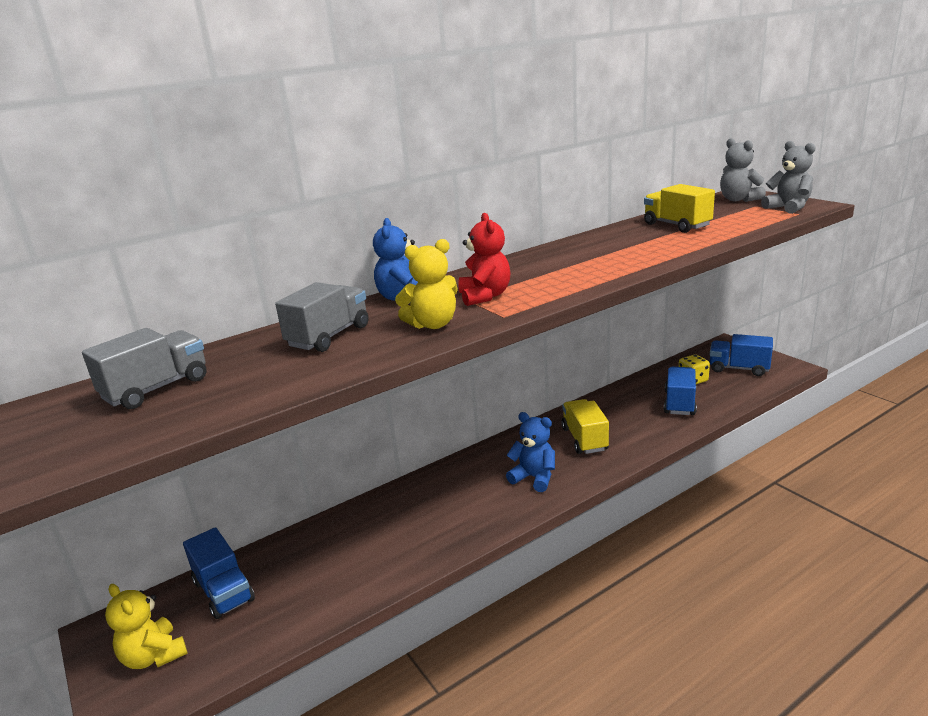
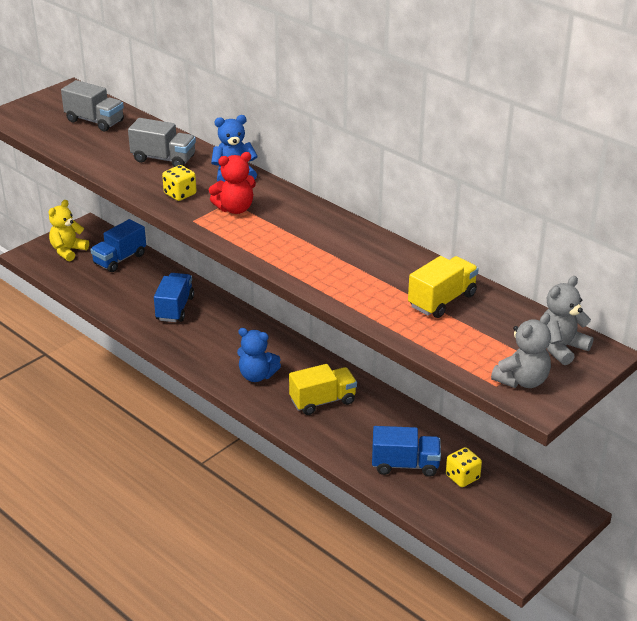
camera: 75 degrees right, 10 degrees up
yellow teddy bear [395,239,458,329] -> yellow dice [162,165,197,201]
blue teddy bear [506,412,555,492] -> blue teddy bear turned 90 degrees clockwise [237,328,281,382]
blue truck [710,334,773,376] -> blue truck moved to [154,273,194,322]

